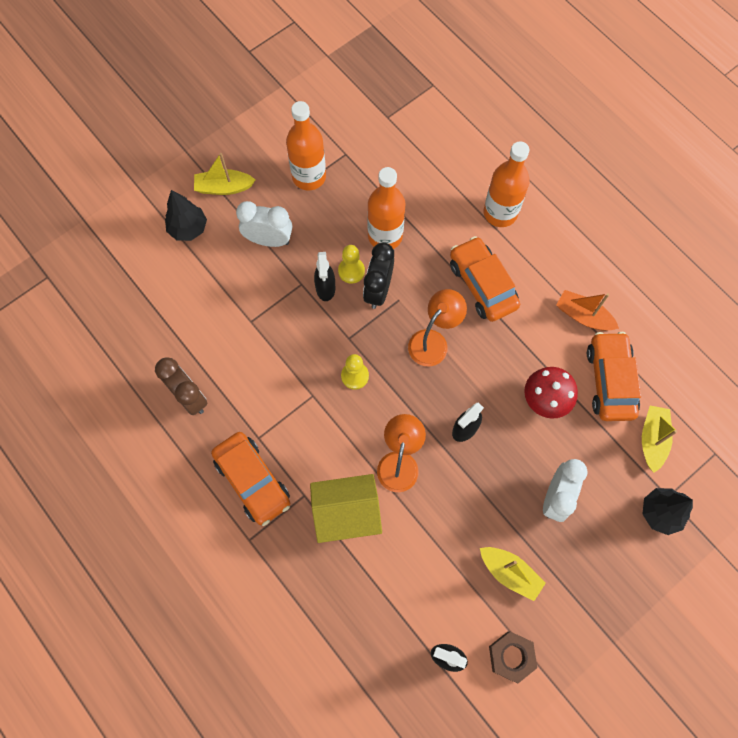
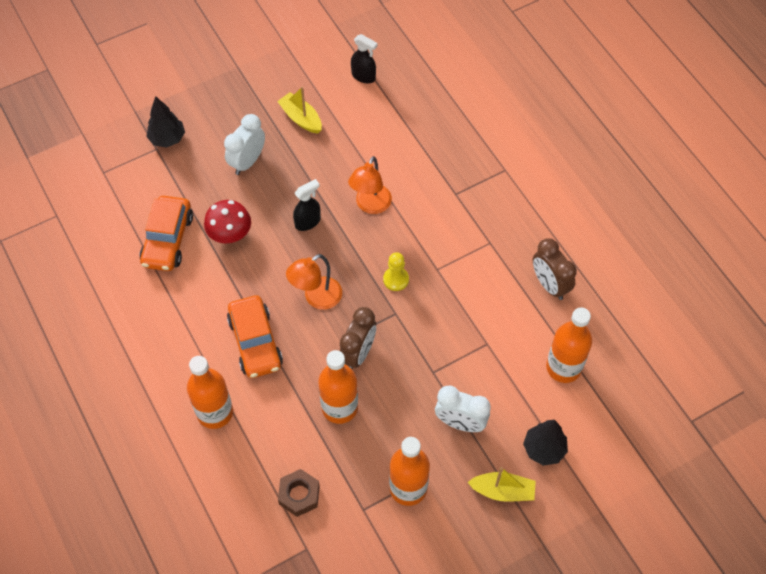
camera: 170 degrees left, 10 degrees down
orange car [211,432,290,526] -> none
yellow house [310,474,382,543] -> none
black spray bottle [314,252,335,301] -> none
yellow pawn [338,245,365,284] -> none
black clock [363,243,394,309] -> brown clock [340,307,376,369]
brown nut [489,632,537,683] -> brown nut moved to [278,469,320,517]
orange boat [556,290,619,331] -> none
yellow boat [642,406,677,473] -> none
none -> orange bottle [546,307,592,383]

